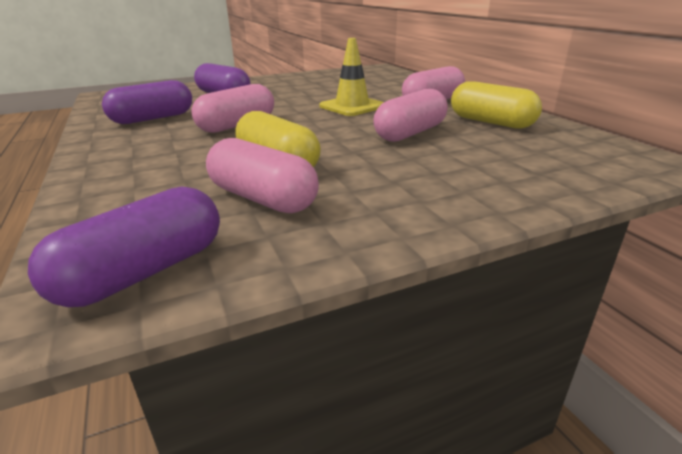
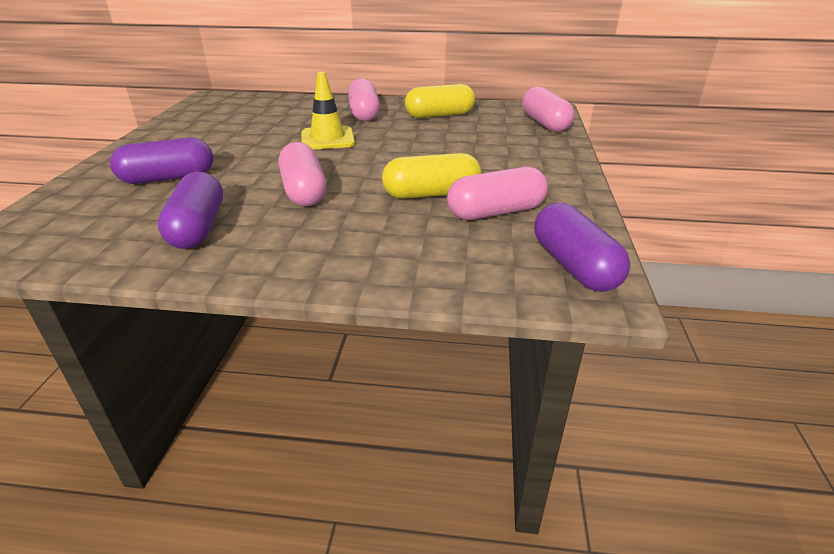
camera: 60 degrees left, 5 degrees up
pink capsule [373,89,448,142] -> pink capsule moved to [522,87,574,132]

